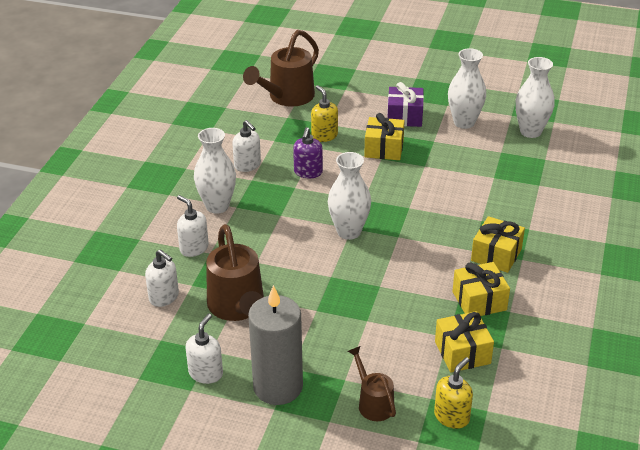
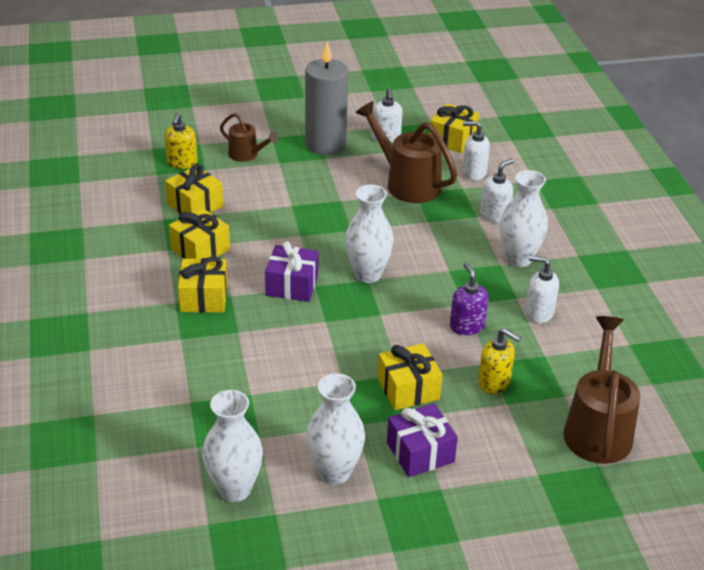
camera: 150 degrees right, 0 degrees up
white soap dispenser [177,195,209,257] -> white soap dispenser turned 60 degrees counterclockwise [480,159,514,223]
none -> purple gift [265,241,318,302]
none -> yellow gift [429,103,479,153]

